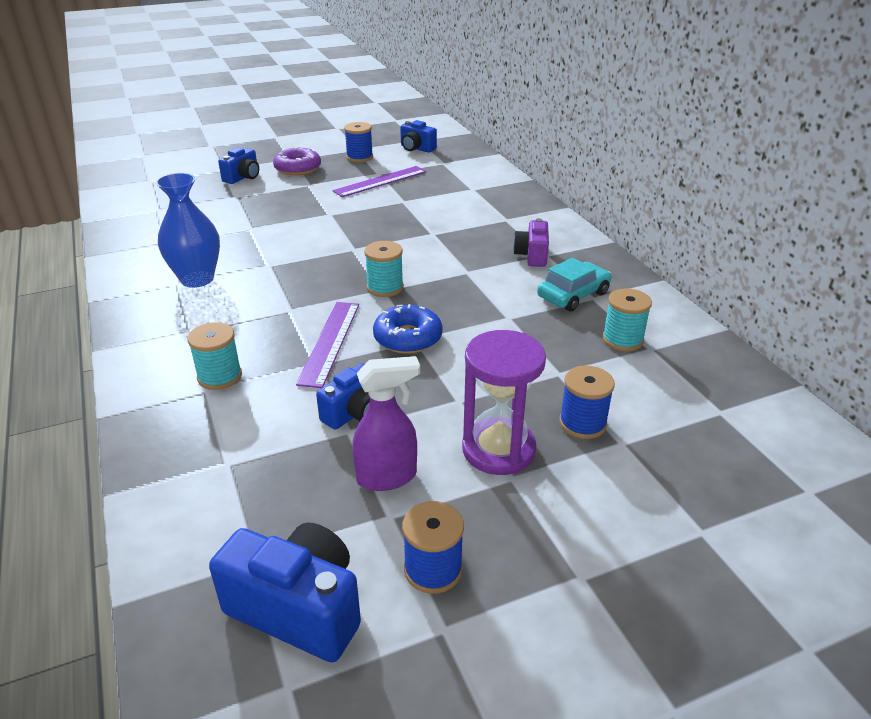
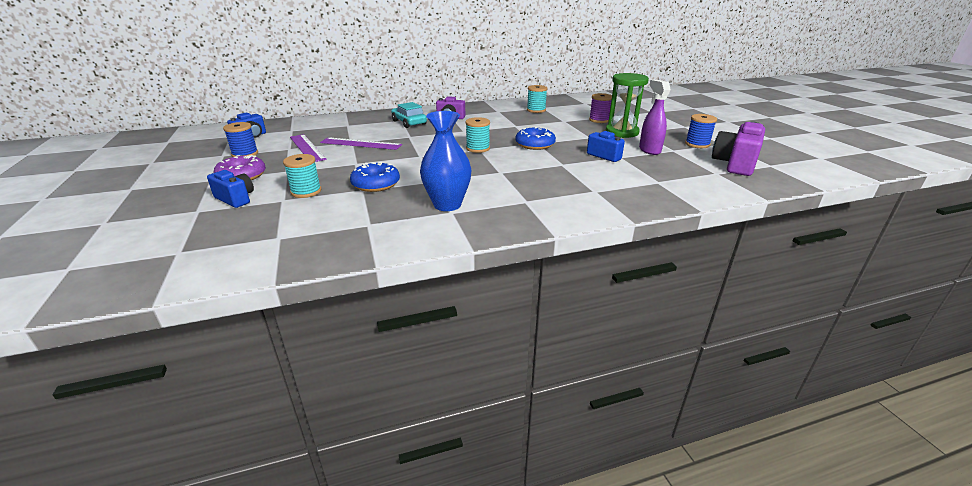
camera: 85 degrees left, 5 degrees down
turquoise spool [187,322,242,390] -> turquoise spool moved to [283,154,321,198]
blue camera [209,522,361,663] -> purple camera [712,121,765,176]
purple ruler [296,302,359,388] -> purple ruler moved to [320,137,402,150]
purple hourglass [462,330,546,475] -> green hourglass [605,73,649,138]
turquoise car [537,258,611,312] -> turquoise car moved to [391,102,427,128]
blue spool [559,366,615,439] -> purple spool [589,93,612,123]
none -> blue donut [350,162,400,192]

